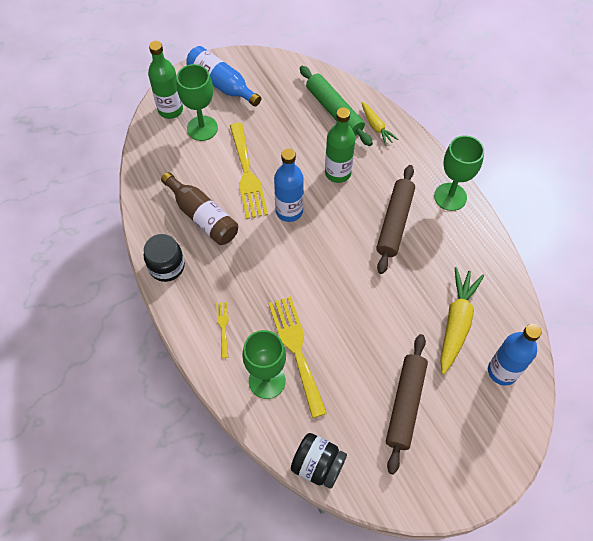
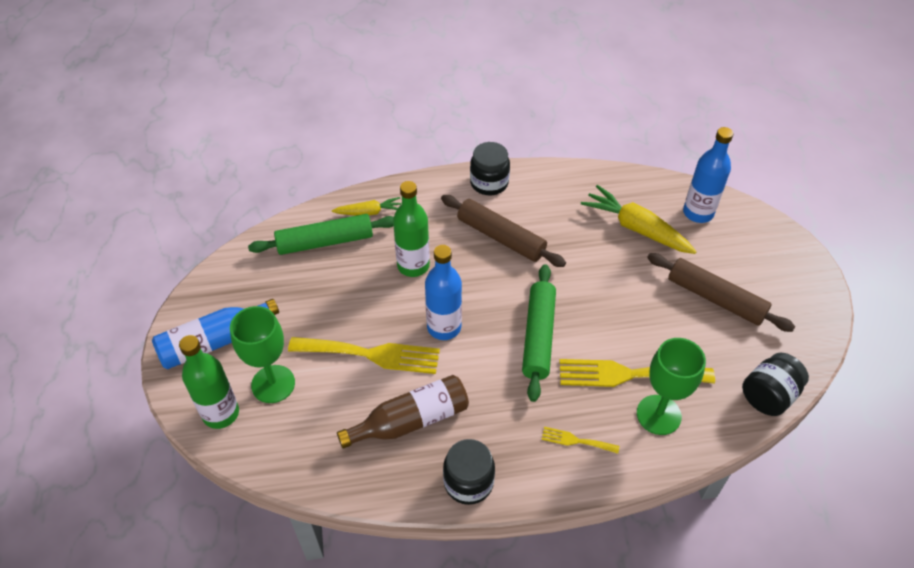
camera: 70 degrees left, 10 degrees down
green goblet [434,135,484,211] -> black jar [470,142,510,195]
none -> green rolling pin [522,264,556,402]

